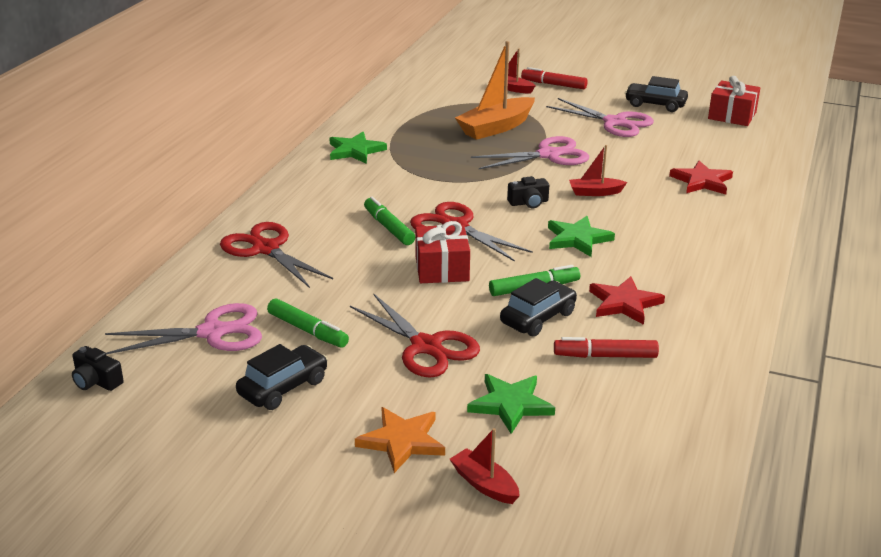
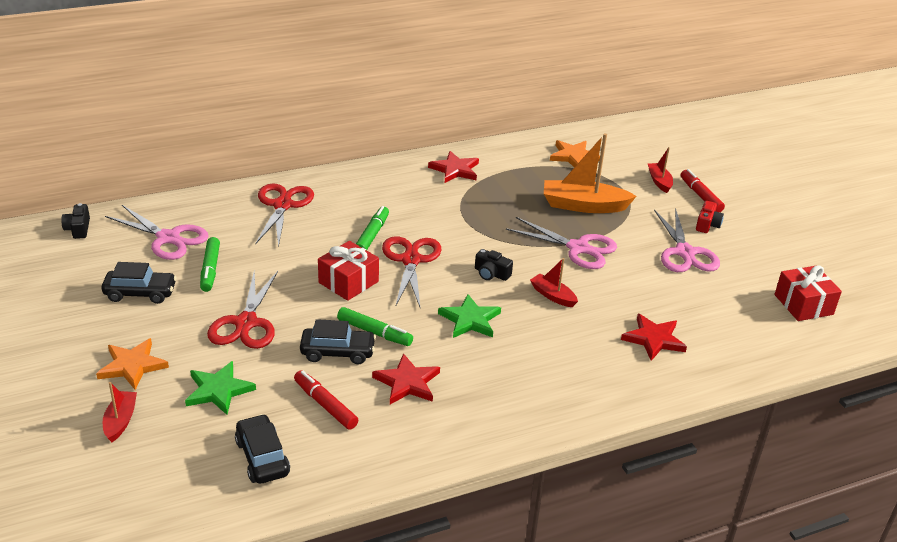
camera: 45 degrees right, 5 degrees up
green star [329,132,387,164] -> red star [428,151,479,183]
black car [625,76,688,112] -> black car moved to [235,414,290,484]
none -> orange star [550,140,600,167]
none -> red camera [696,201,724,233]

